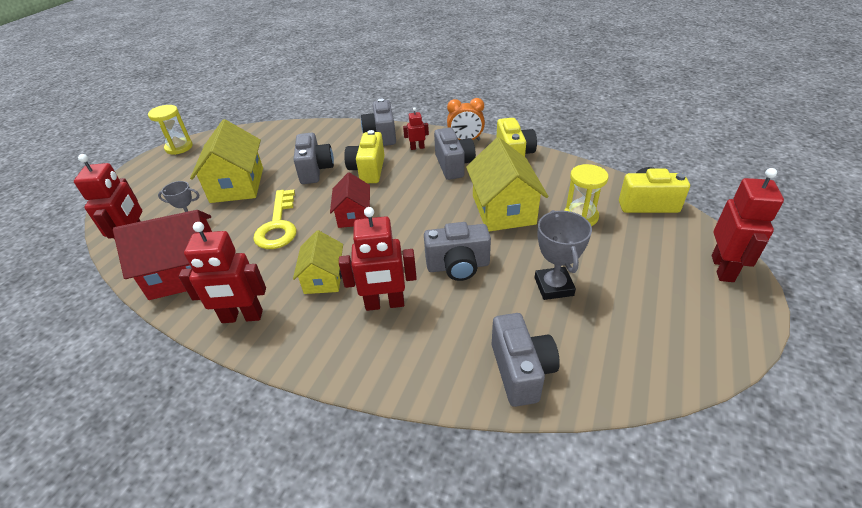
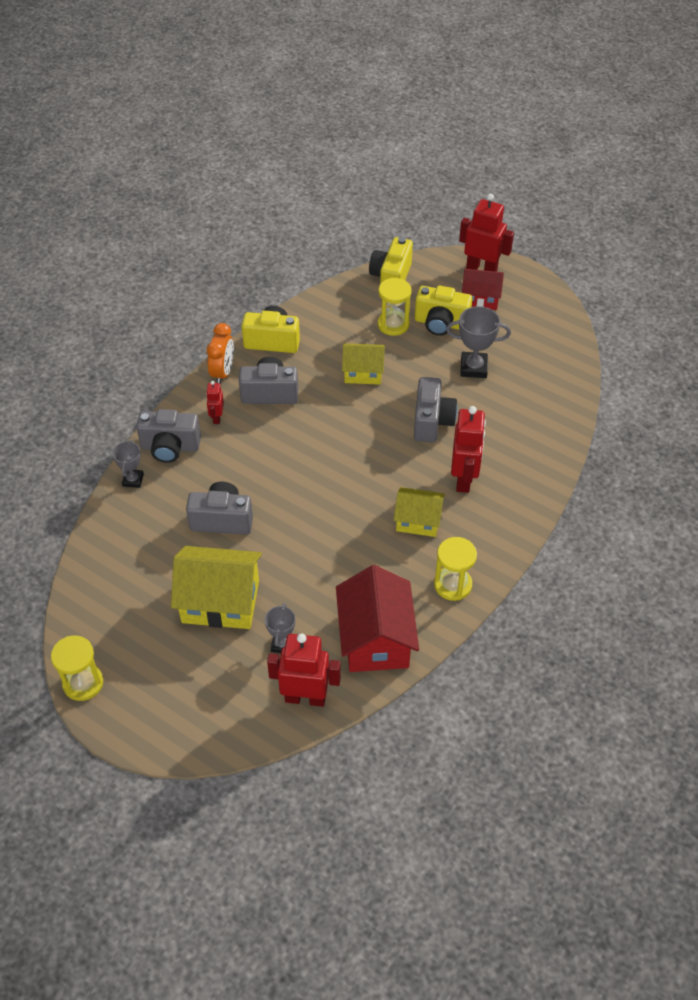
camera: 80 degrees left, 10 degrees up
red robot [179,222,266,323] -> yellow hourglass [434,537,477,601]
yellow key [253,189,297,249] -> none
red house [330,172,370,228] -> red house moved to [462,269,504,310]
yellow camera [344,130,385,183] -> yellow camera moved to [415,285,472,336]
yellow house [466,137,549,231] -> yellow house [342,343,385,385], size x0.61
grey camera [492,313,560,407] -> none
none -> grey trophy [112,440,144,488]

